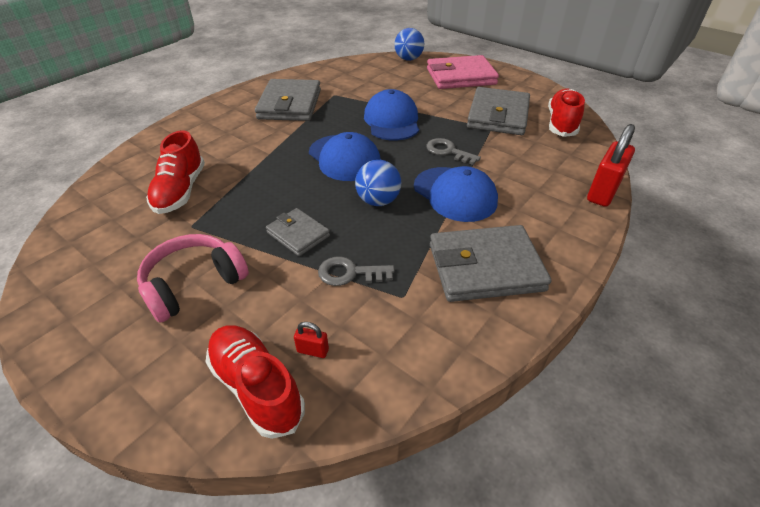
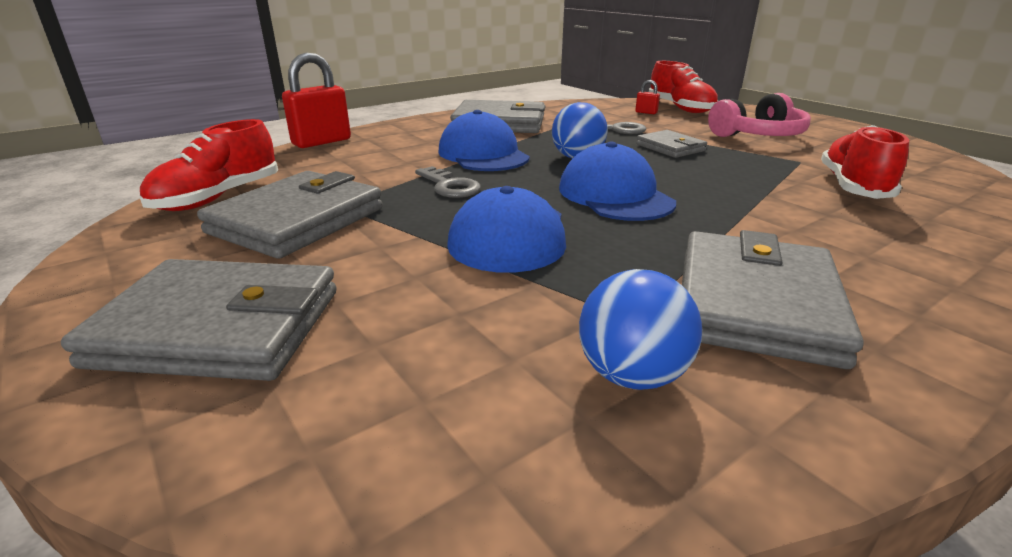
camera: 165 degrees left, 15 degrees down
blue ball [394,28,424,61] -> blue ball moved to [579,269,702,390]
pink wallet [427,55,499,89] -> grey wallet [61,259,337,381]

